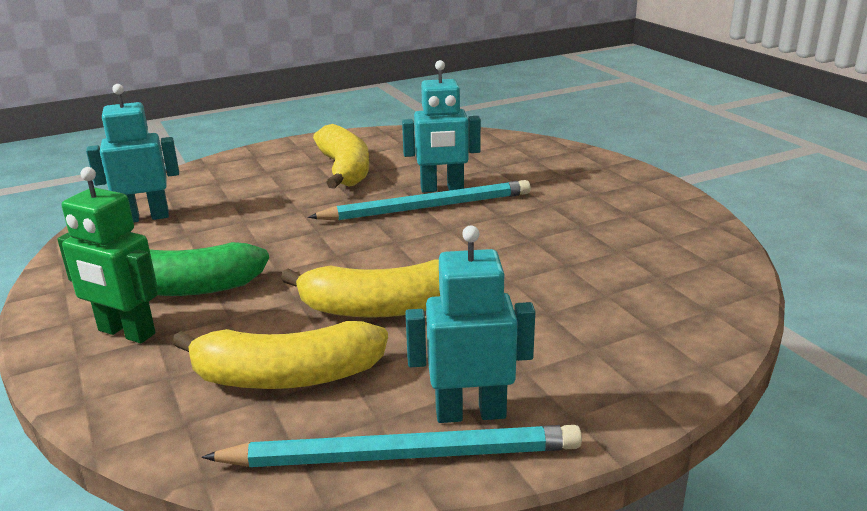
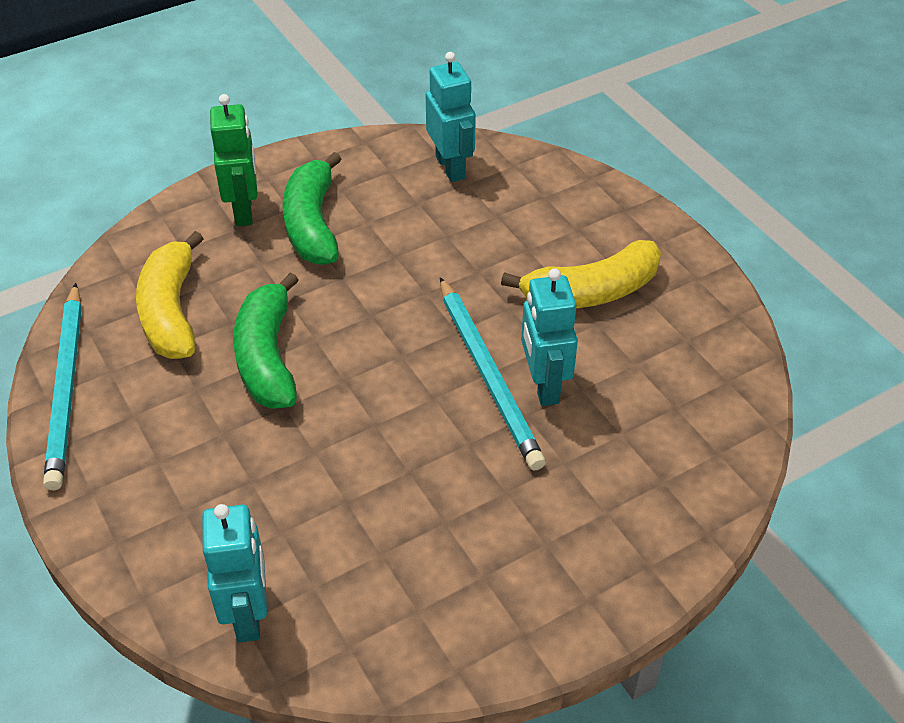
camera: 85 degrees right, 20 degrees up
green robot [57,167,158,343] -> green robot turned 150 degrees clockwise [210,94,258,226]
yellow banana [281,259,440,318] -> green banana [233,272,299,409]
turquoise robot [405,225,535,423] -> turquoise robot moved to [202,504,267,642]

